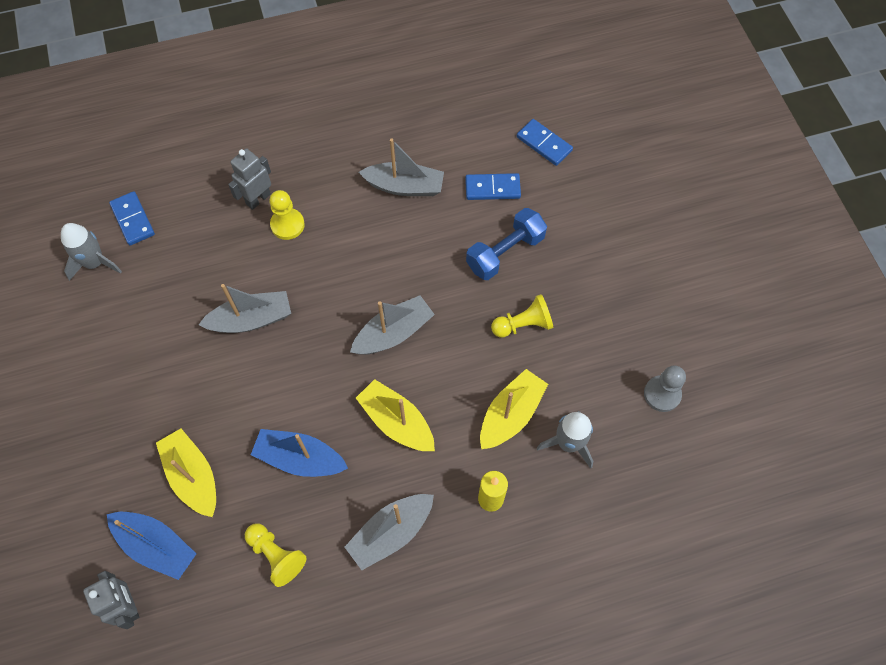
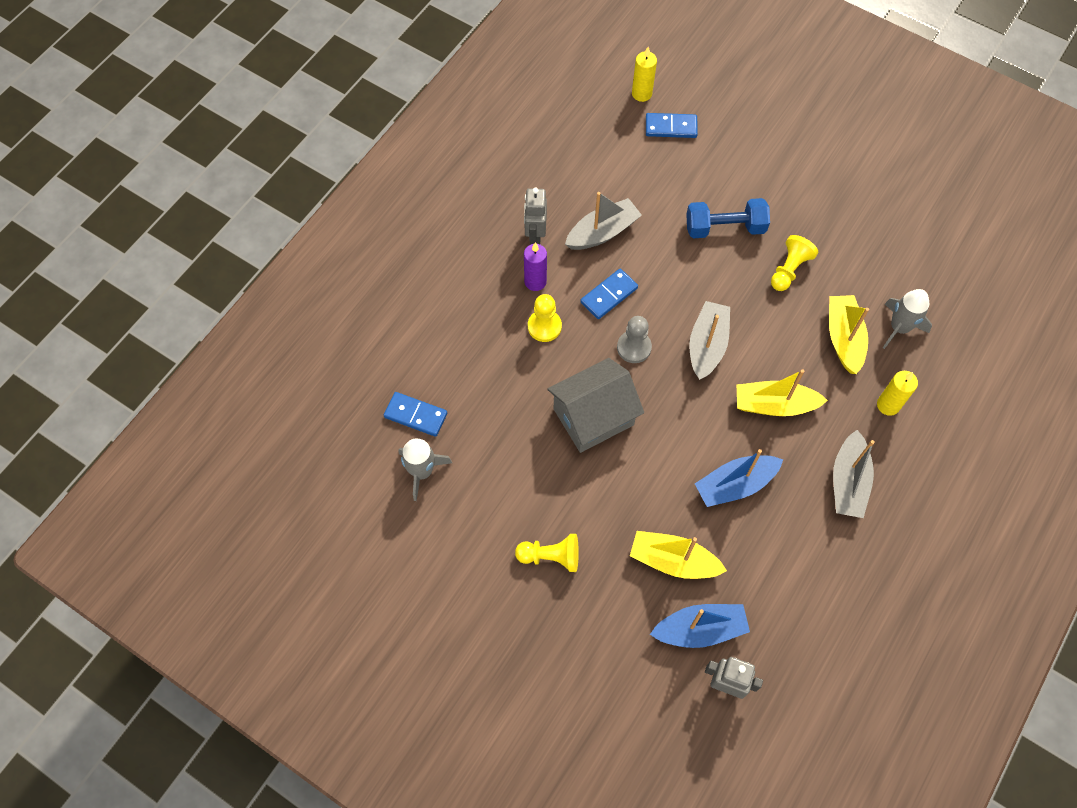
camera: 40 degrees left, 0 degrees up
grey boat [198,284,291,333] -> grey house [547,358,644,453]
grey robot [228,148,271,210] -> grey robot moved to [524,188,547,245]
yellow pawn [245,523,307,587] -> yellow pawn moved to [515,534,579,572]
blue domino [465,173,521,200] -> blue domino moved to [580,269,638,319]
blue dumbbell [466,208,547,280] -> blue dumbbell turned 75 degrees clockwise [686,198,770,238]
grey pawn [644,365,686,412] -> grey pawn moved to [617,316,652,363]
none -> purple candle [524,242,547,291]
none -> yellow candle [632,47,657,102]

